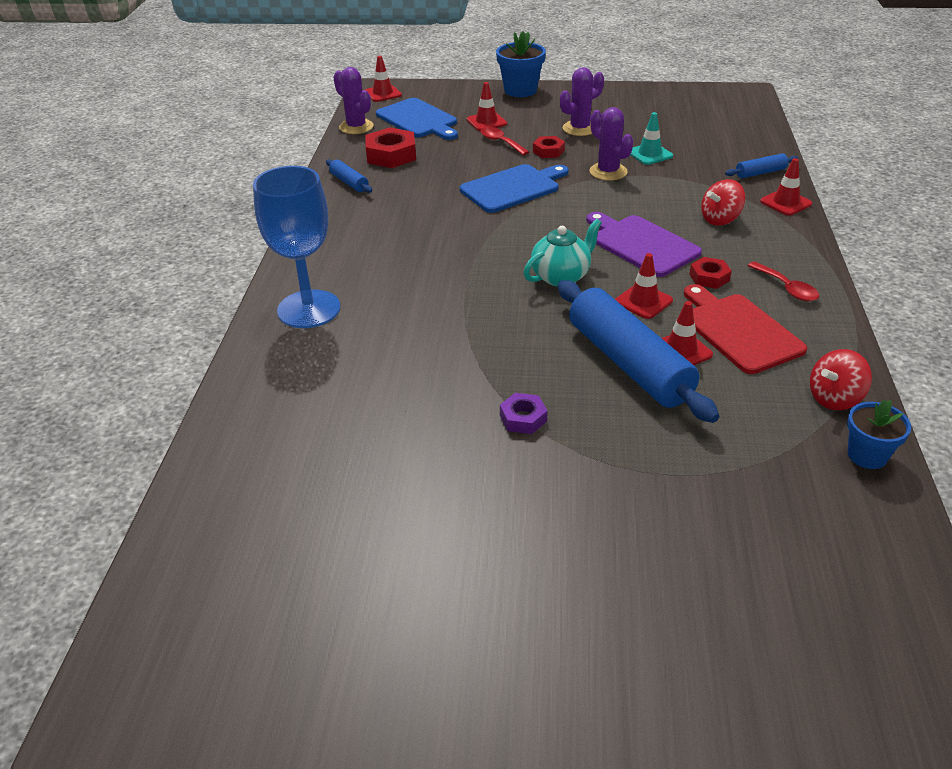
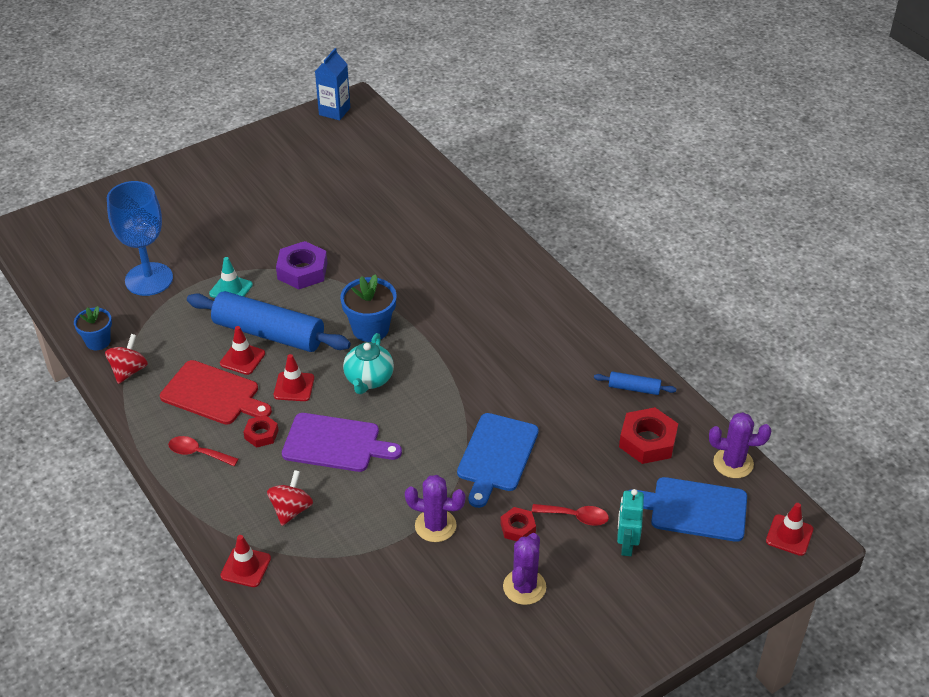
camera: 140 degrees right, 5 degrees up
blue goblet [253,166,340,328] -> blue goblet moved to [107,181,173,296]
red traffic cone [467,82,507,131] -> turquoise robot [617,489,644,556]
blue flower pot [496,31,546,97] -> blue flower pot moved to [340,274,397,342]
purple nut [500,393,548,434] -> purple nut [276,241,327,289], size x1.74
turquoise traffic cone [630,112,673,165] -> turquoise traffic cone moved to [209,257,253,298]
blue rolling pin [725,153,798,178] -> none
none -> blue carton [315,48,350,121]

